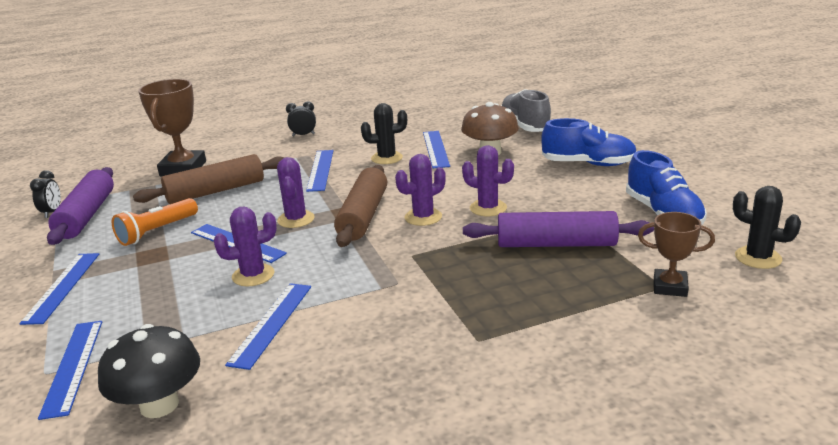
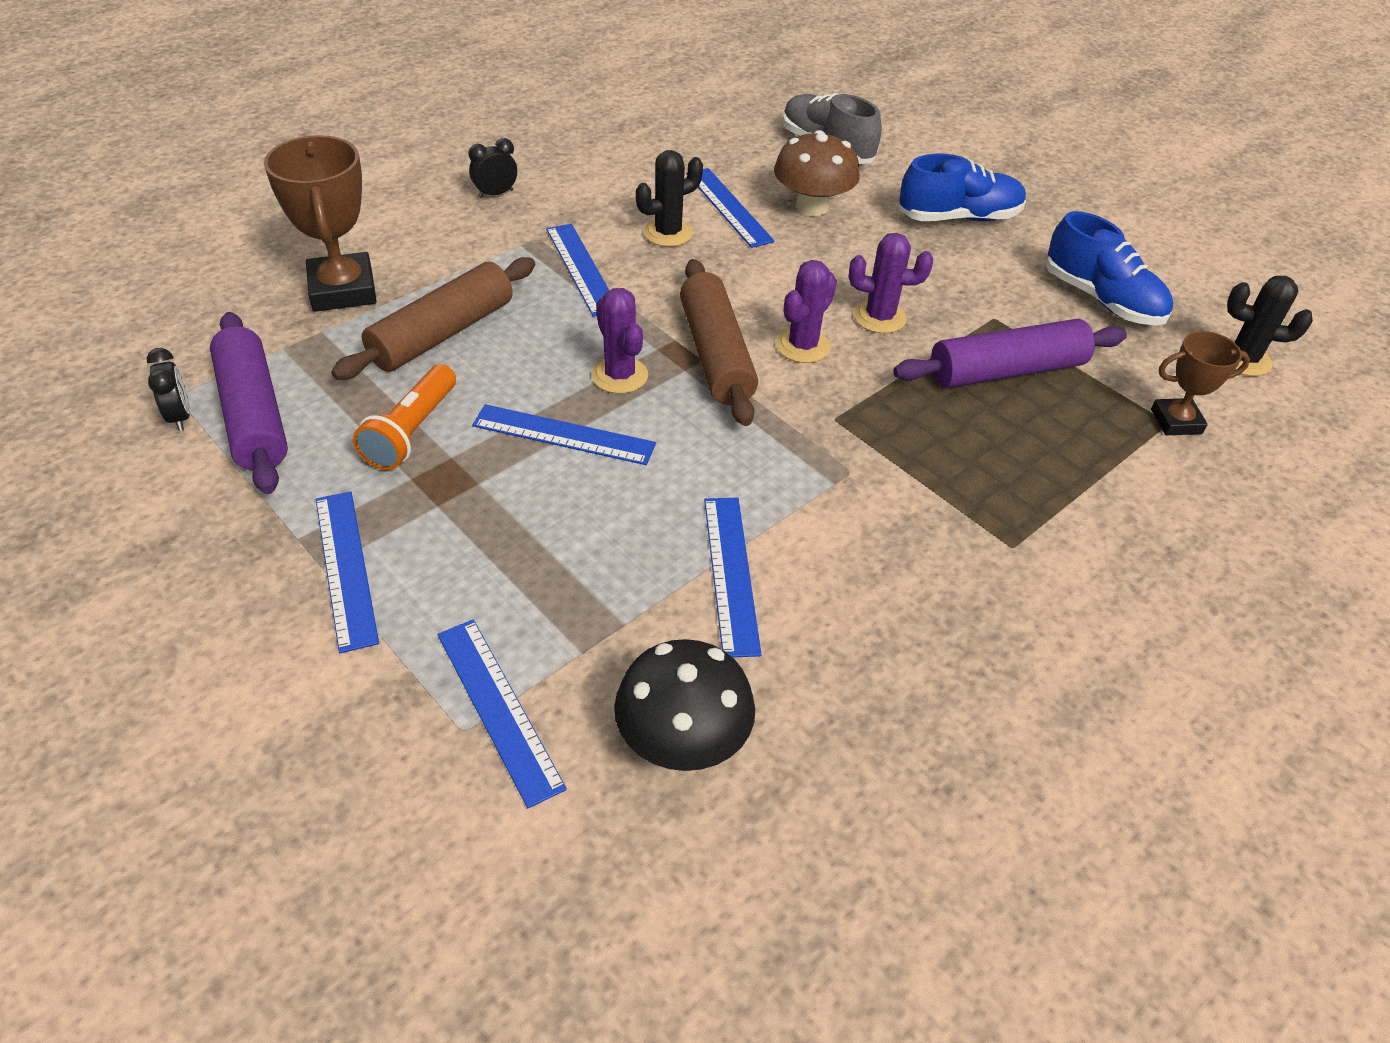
camera: 25 degrees left, 20 degrees up
purple cactus [214,207,277,286] -> none

